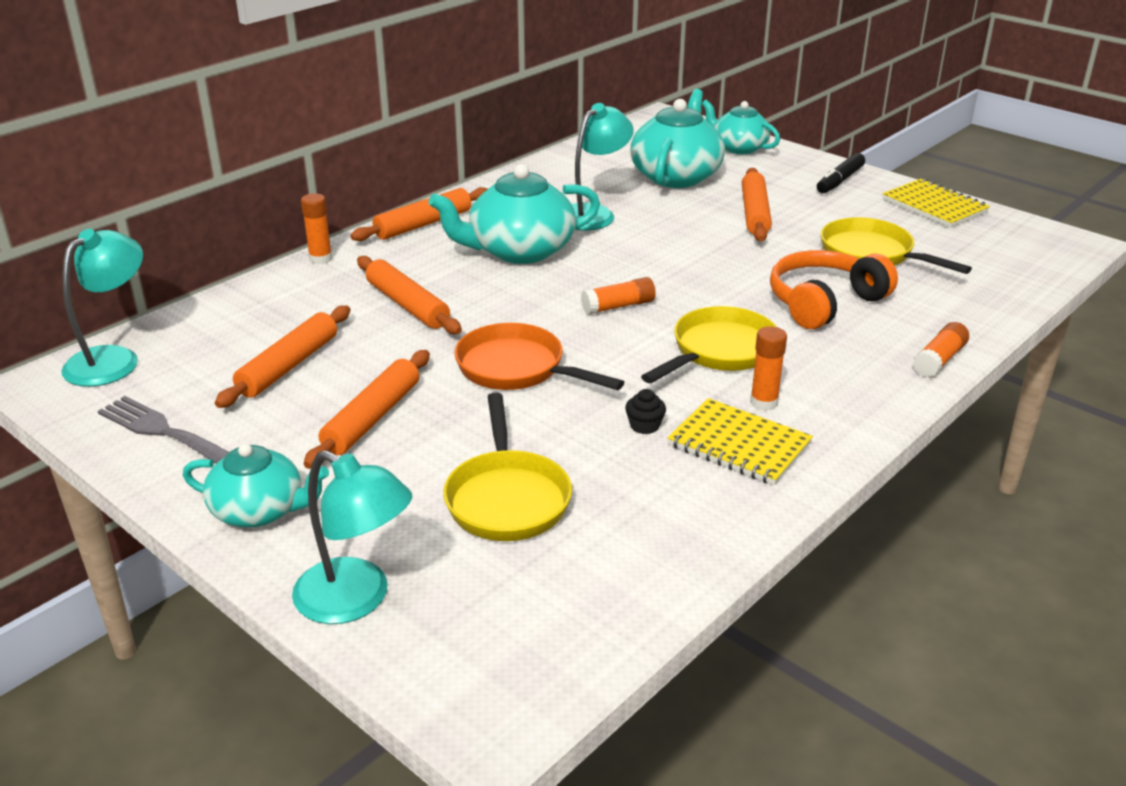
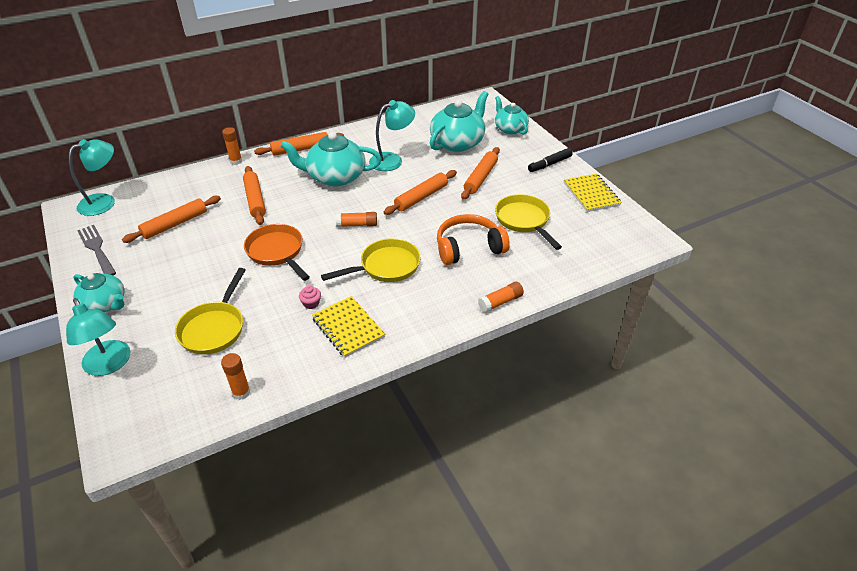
camera: 20 degrees right, 10 degrees up
orange rolling pin [304,350,430,469] -> orange rolling pin moved to [384,170,457,215]
black cupcake [625,389,666,434] -> pink cupcake [299,286,321,309]
orange glue stick [750,326,787,411] -> orange glue stick moved to [221,353,250,400]

